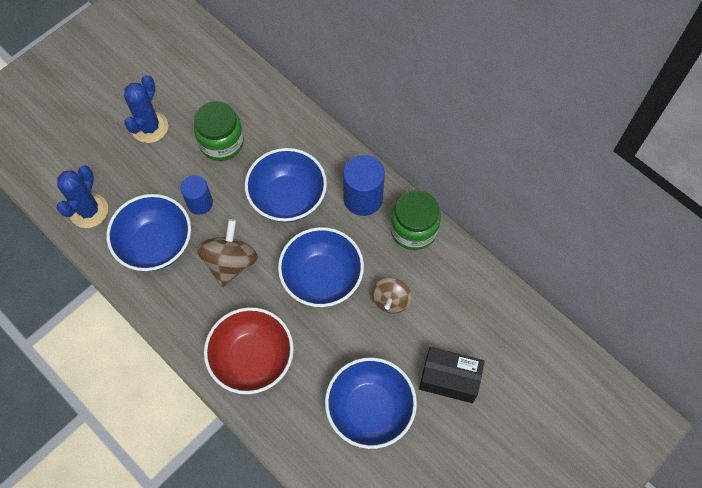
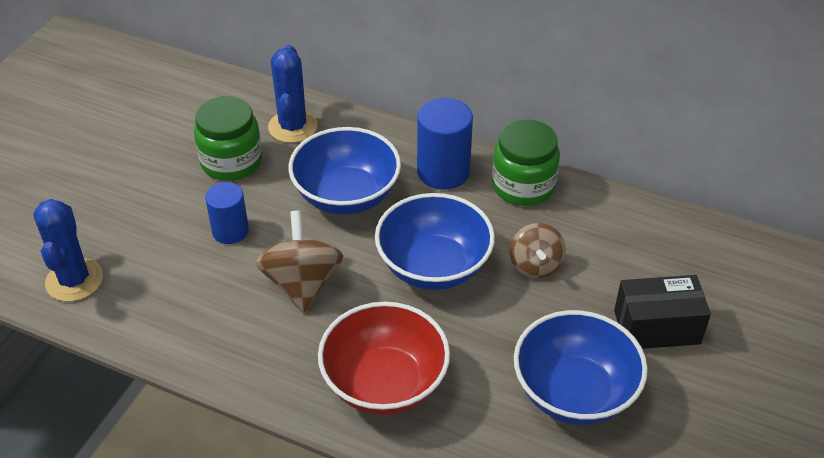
camera: 20 degrees left, 20 degrees down
blue bowl [107,194,191,271] -> none
blue cactus [124,75,168,143] -> blue cactus moved to [268,45,318,143]

